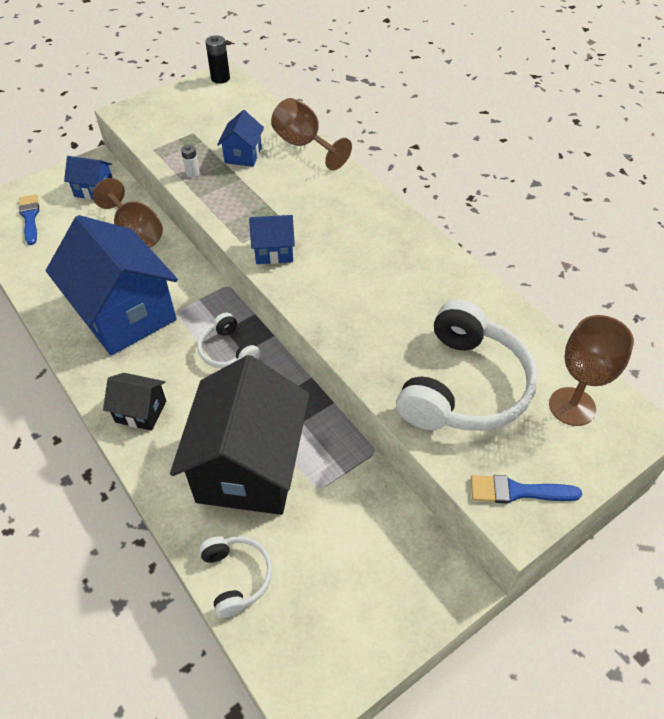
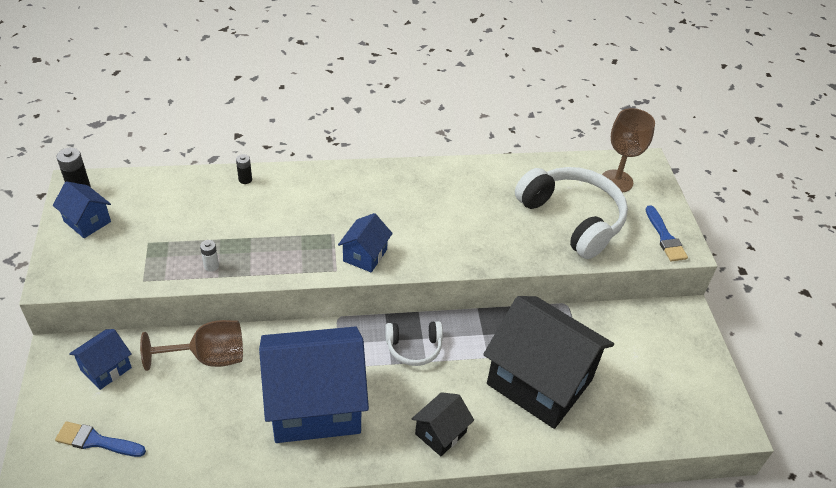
camera: 65 degrees left, 5 degrees down
white headphones [199,536,272,618] -> none
blue house [217,110,264,167] -> blue house moved to [53,181,111,238]
brown goblet [271,98,352,170] -> black battery [236,154,252,184]
blue brush [471,475,582,504] -> blue brush turned 45 degrees counterclockwise [645,205,688,262]

